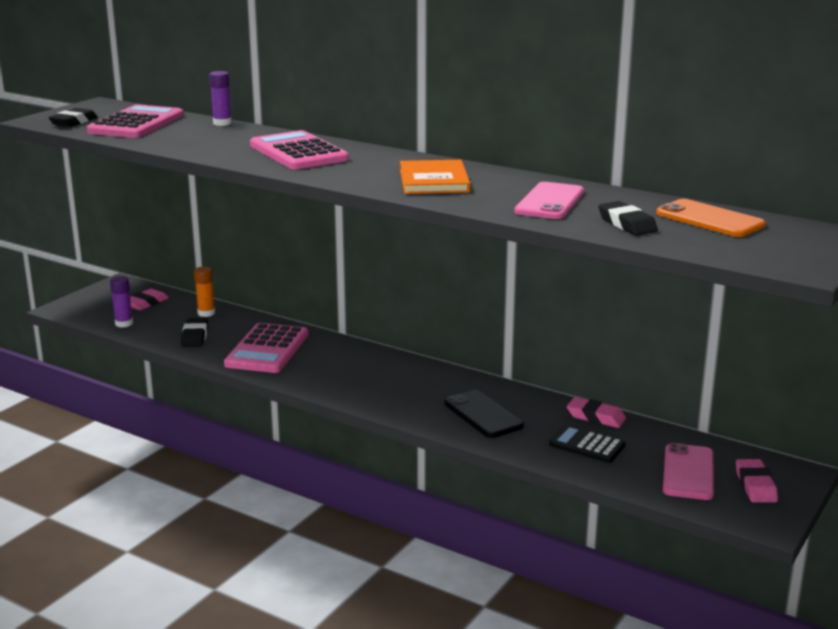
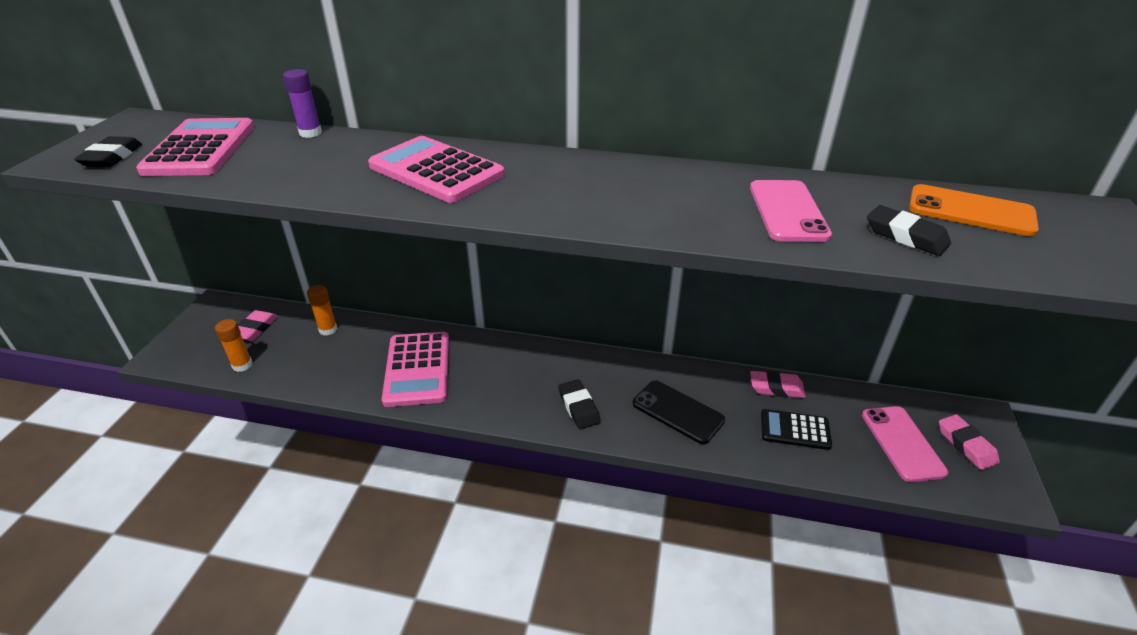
camera: 20 degrees left, 15 degrees up
purple glue stick [110,276,133,328] -> orange glue stick [215,319,253,372]
black eraser [181,318,208,347] -> black eraser moved to [558,379,601,429]
orange book [400,160,470,194] -> none

